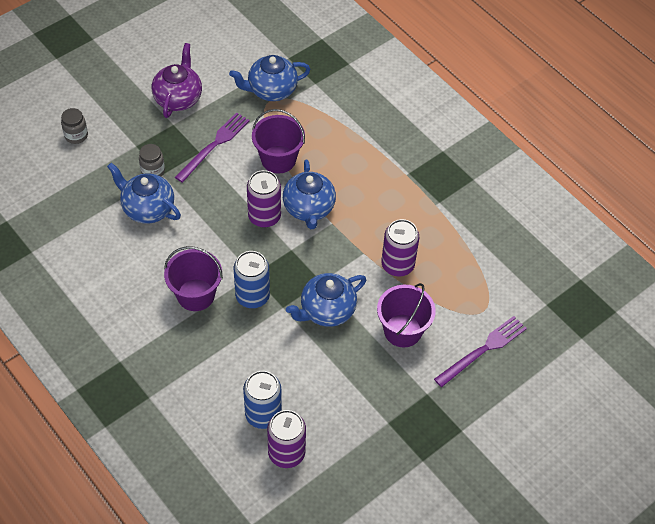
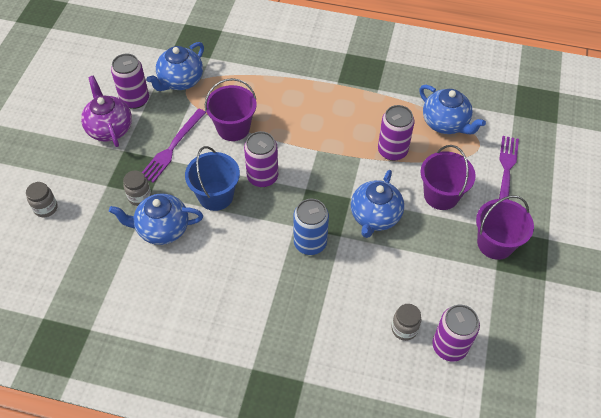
camera: 35 degrees left, 0 degrees up
purple bucket [164,246,223,311] -> purple bucket moved to [476,196,534,260]
purple fork [175,112,250,183] -> purple fork turned 150 degrees counterclockwise [142,109,206,183]
blue can [243,371,282,429] -> grey jar [391,304,421,341]
blue teapot [283,160,336,229] -> blue teapot moved to [419,85,486,134]
none -> purple can [111,53,149,109]
none -> blue bucket [185,146,240,211]

